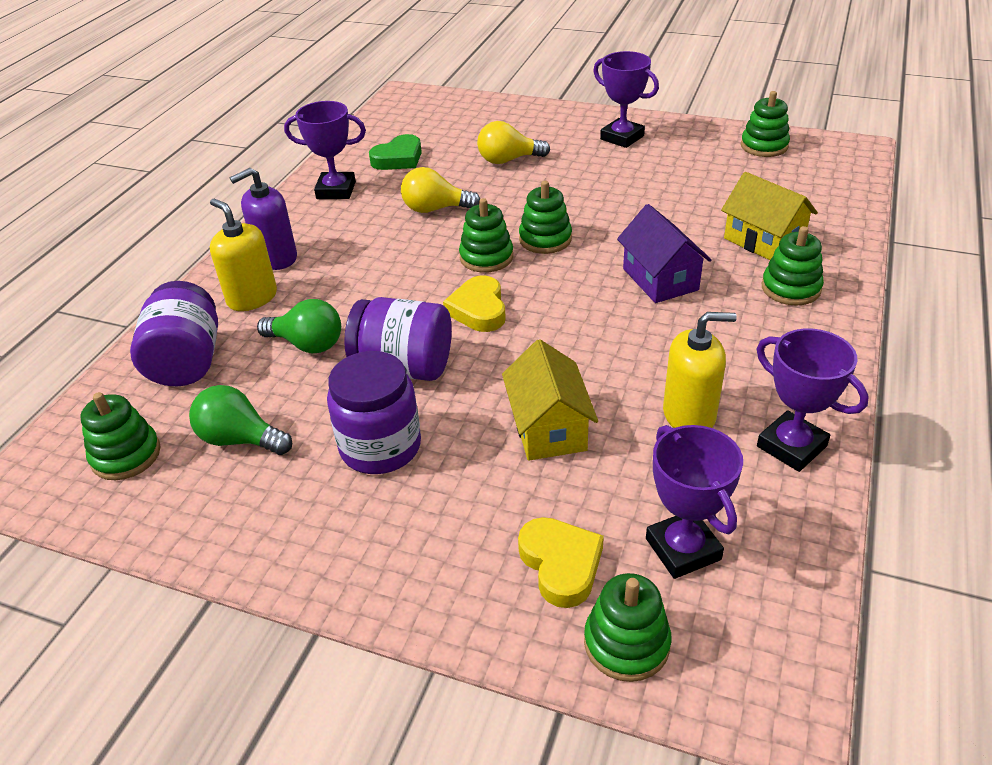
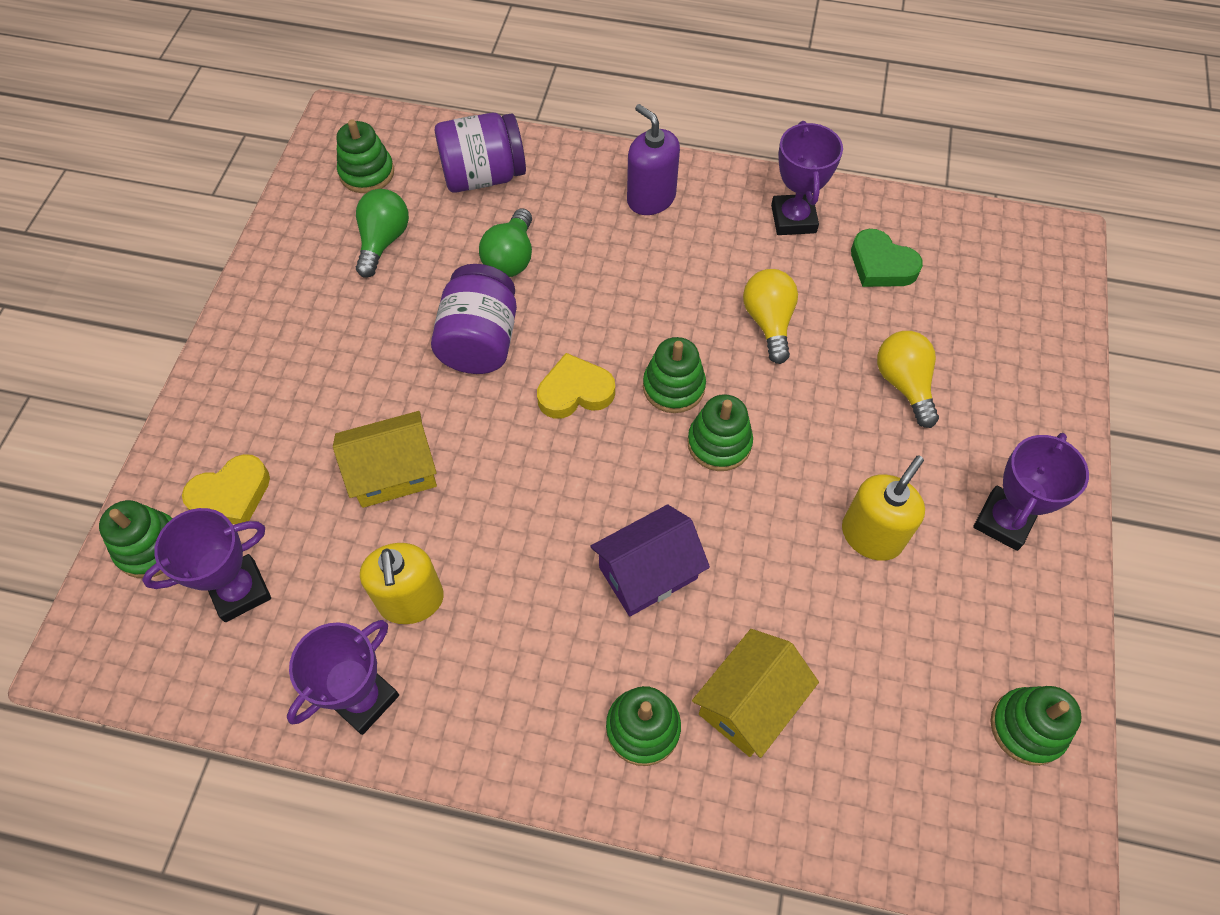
camera: 80 degrees right, 20 degrees up
yellow soap dispenser [210,199,277,311] -> yellow soap dispenser moved to [842,455,925,561]
purple jar [327,351,421,474] -> none

